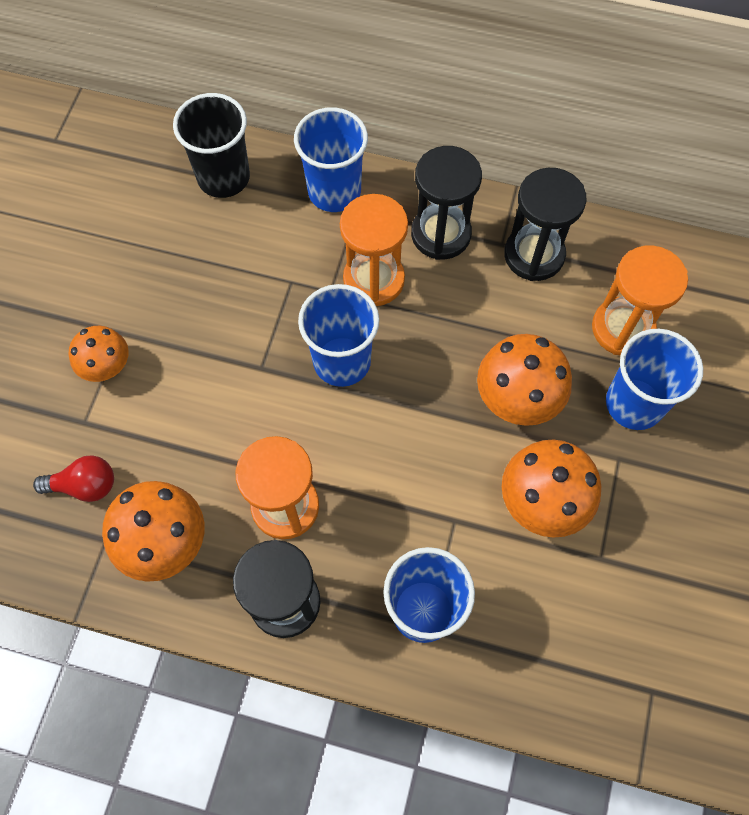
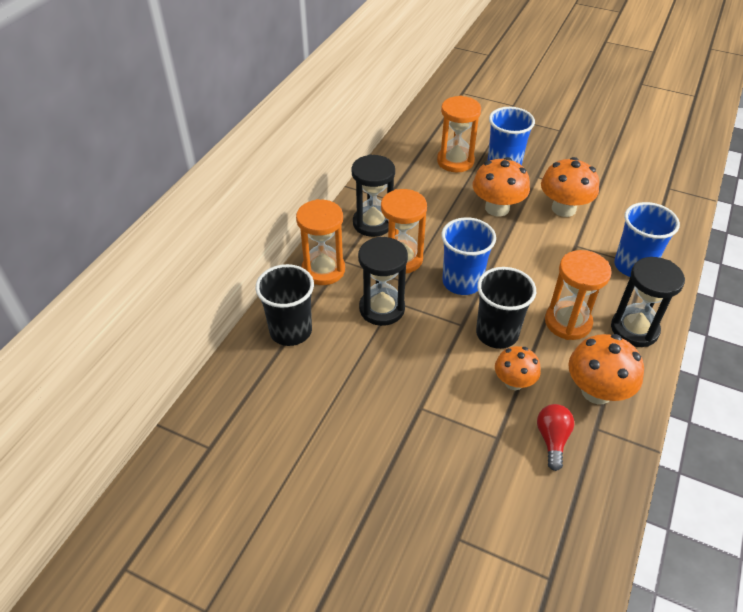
camera: 80 degrees left, 20 degrees down
orange mushroom [69,326,129,382] -> orange mushroom moved to [495,346,541,390]
blue cup [294,107,368,212] -> orange hourglass [296,199,345,285]
black hourglass [504,168,587,281] -> black hourglass moved to [358,236,408,326]
none -> black cup [476,267,536,349]

